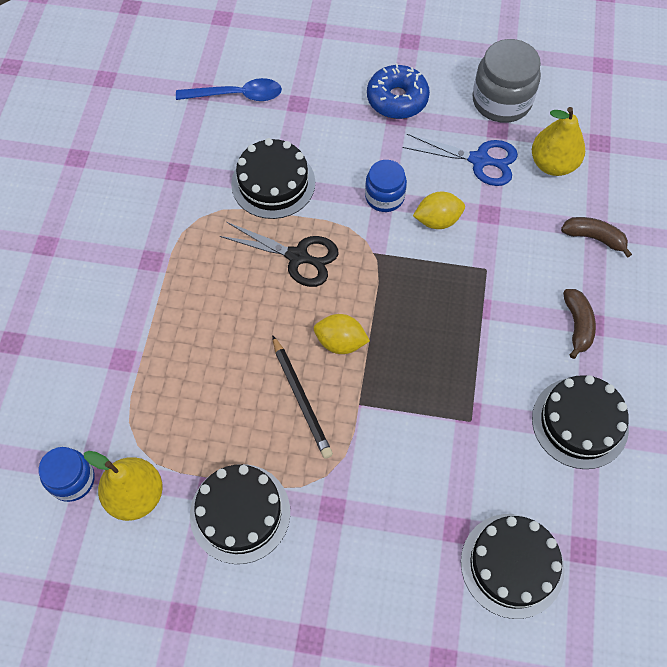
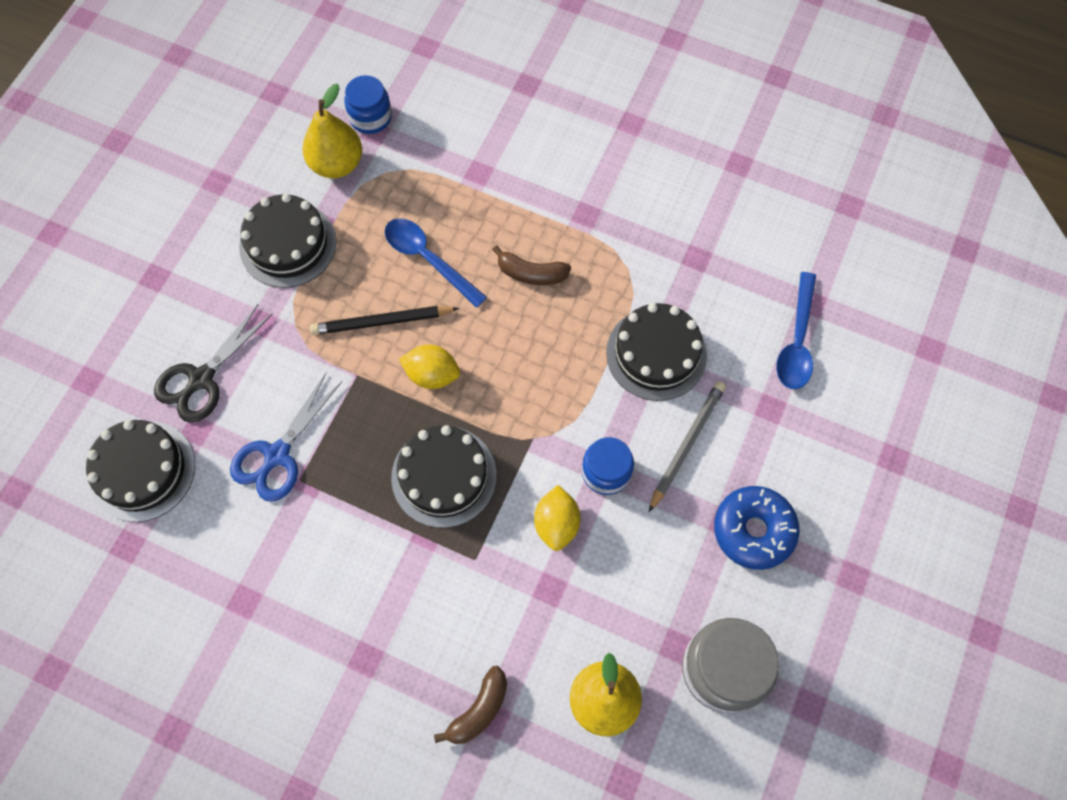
camera: 105 degrees right, 5 degrees up
black scissors [220,222,338,287] -> black scissors moved to [154,304,272,423]
yellow lemon [314,314,370,354] -> yellow lemon turned 75 degrees clockwise [399,345,460,389]
blue scissors [403,134,518,186] -> blue scissors moved to [230,373,342,502]
black cake [532,375,629,469] -> black cake moved to [391,425,497,528]
brown banana [563,289,596,359] -> brown banana moved to [492,245,571,285]
none -> blue spoon [385,218,487,308]
none -> grey pencil [649,381,726,512]

